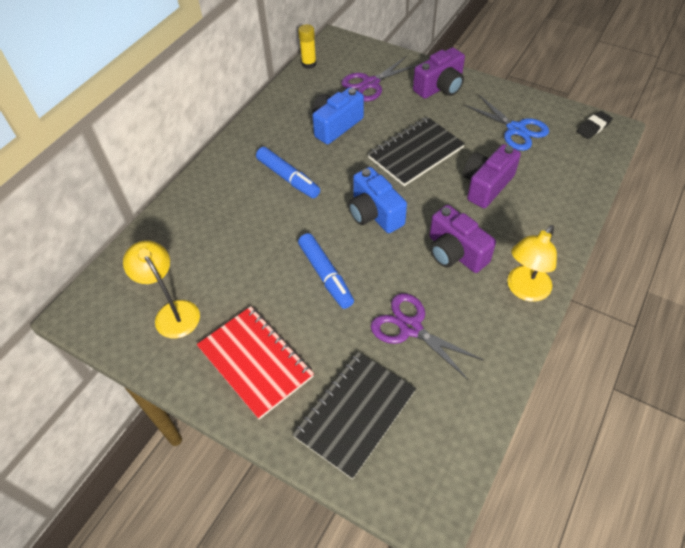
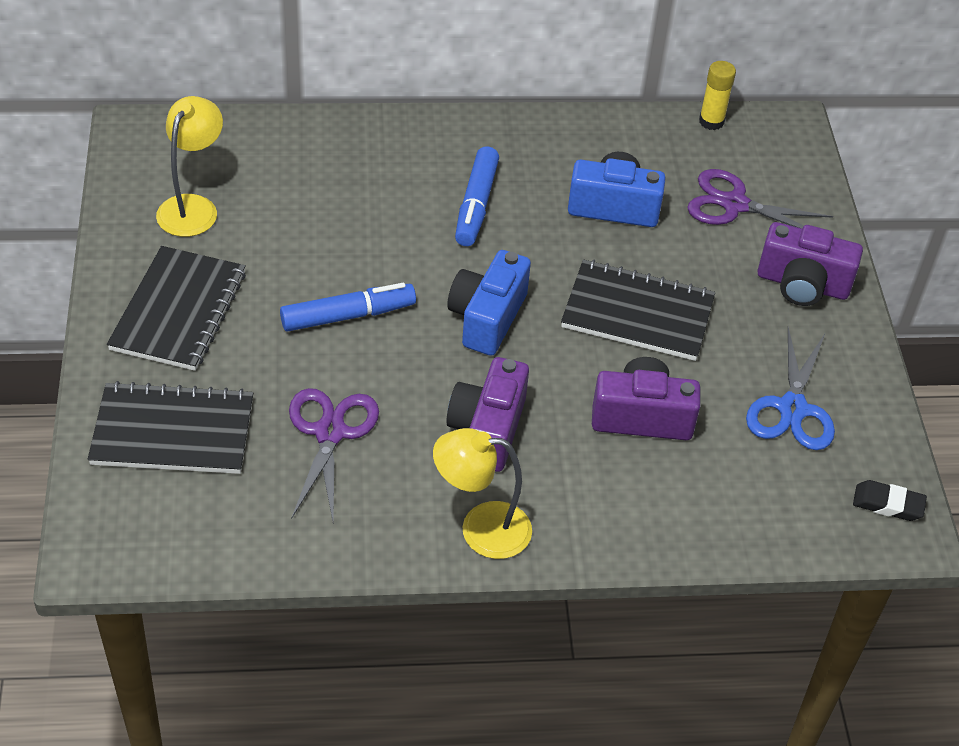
camera: 50 degrees right, 5 degrees down
red notebook [197,306,314,420] -> black notebook [107,246,246,371]
blue marker [298,233,354,309] -> blue marker turned 135 degrees counterclockwise [280,283,416,332]

